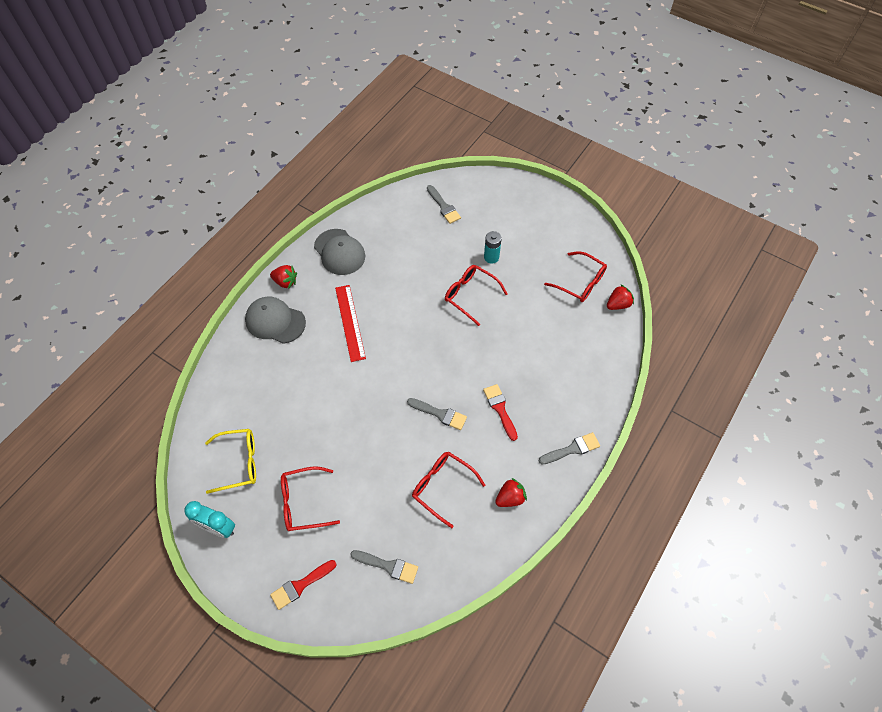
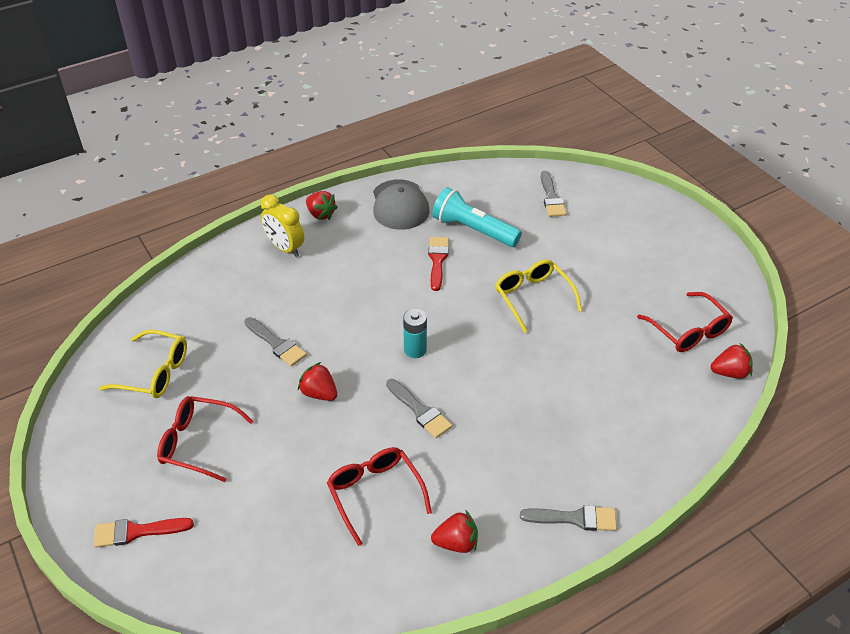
camera: 25 degrees right, 15 degrees down
turquoise clock [184,501,235,538] -> none
grey cap [245,297,306,344] -> yellow clock [261,194,304,257]
red ruler [335,285,366,362] -> none
grey brush [350,550,418,584] -> grey brush moved to [244,317,307,366]
red glasses [445,265,508,326] -> yellow glasses [495,259,582,333]
red brush [483,384,518,441] -> red brush moved to [428,237,449,291]
turquoise battery [484,231,502,264] -> turquoise battery moved to [403,309,427,358]
none -> red strawberry [298,362,337,401]
none -> turquoise flashlight [432,187,522,247]

